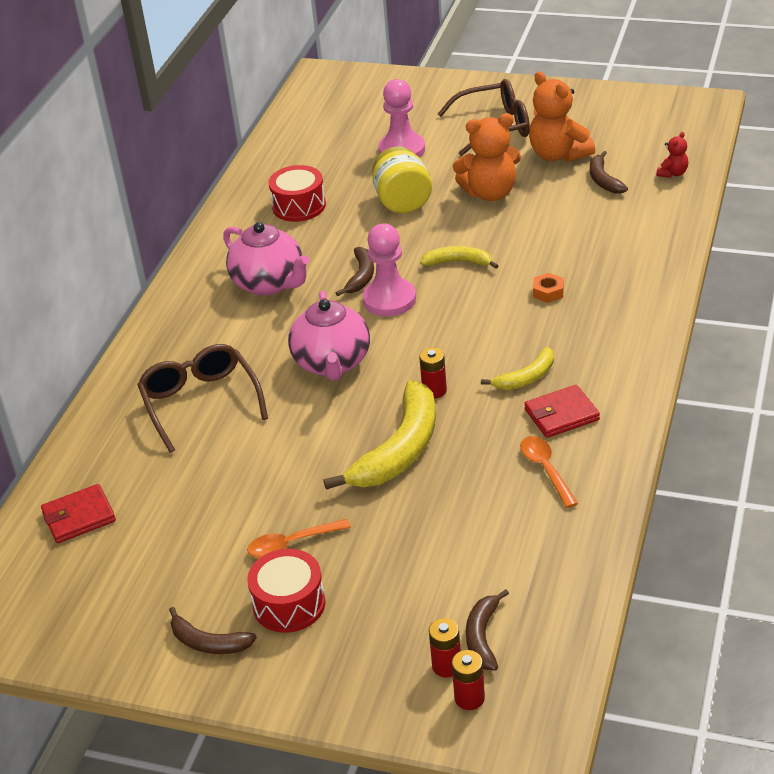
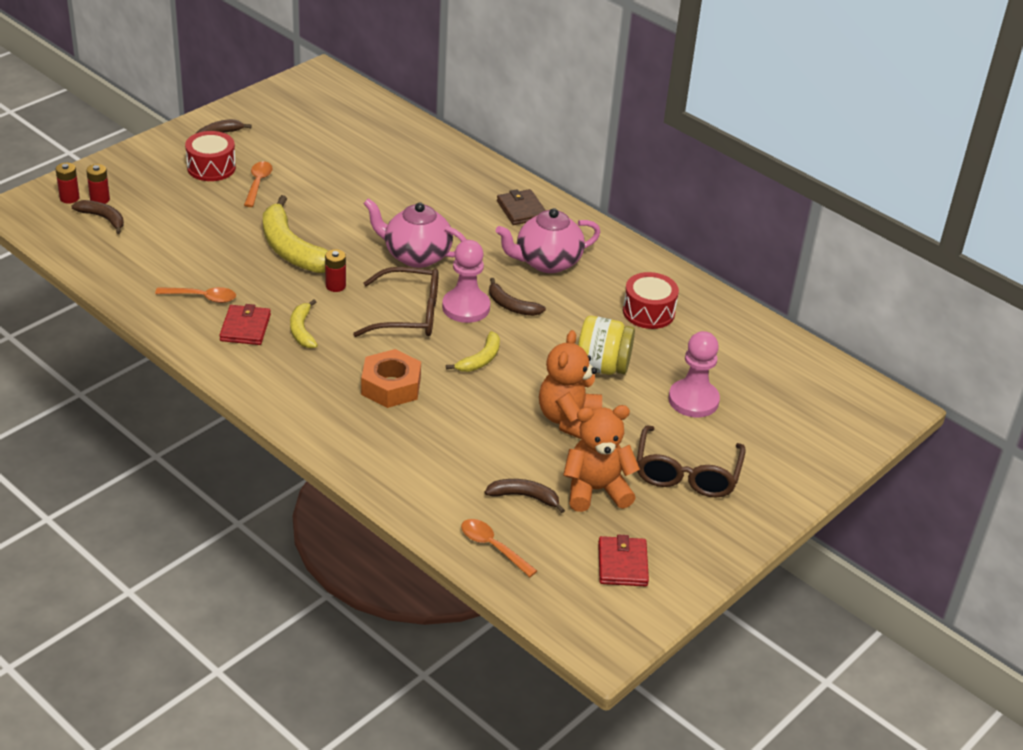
camera: 110 degrees right, 0 degrees up
red wallet [41,484,116,543] -> red wallet moved to [598,534,649,586]
brown glasses [137,344,268,453] -> brown glasses moved to [353,267,438,337]
orange nut [533,273,564,303] -> orange nut [361,349,421,408], size x1.98
red teddy bear [657,132,688,178] -> orange spoon [461,519,537,577]
none -> brown wallet [497,189,546,225]

